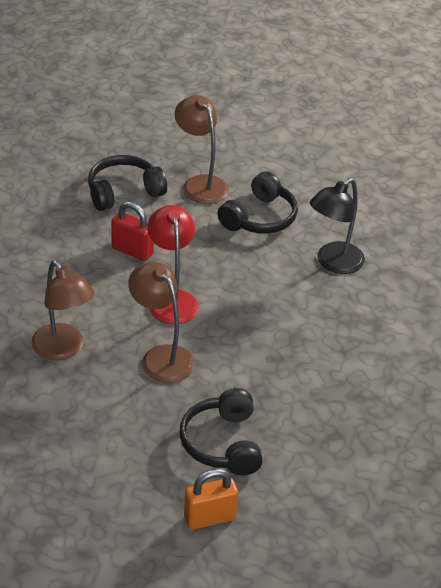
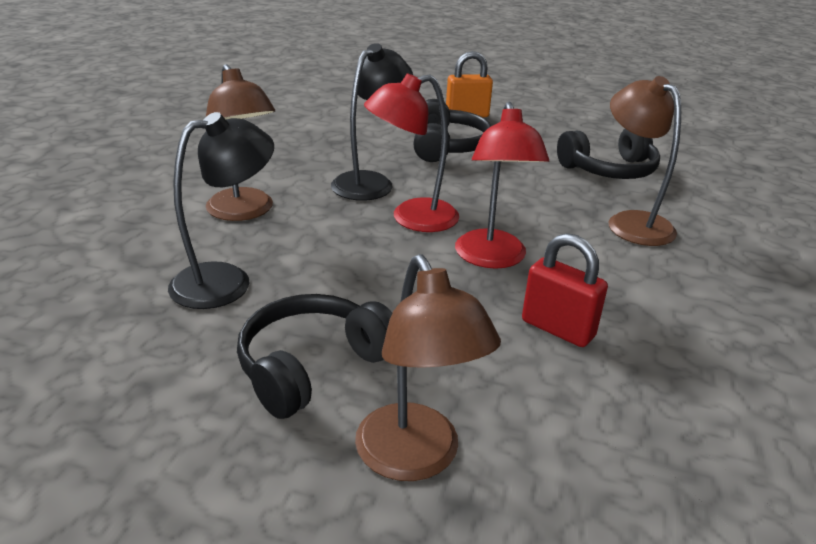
camera: 170 degrees left, 10 degrees down
black headphones [88,155,167,211] -> black headphones moved to [557,129,660,179]
brown lamp [128,262,194,383] -> brown lamp moved to [206,64,275,221]
none -> black lamp [331,43,413,201]
none -> red lamp [364,73,459,232]

